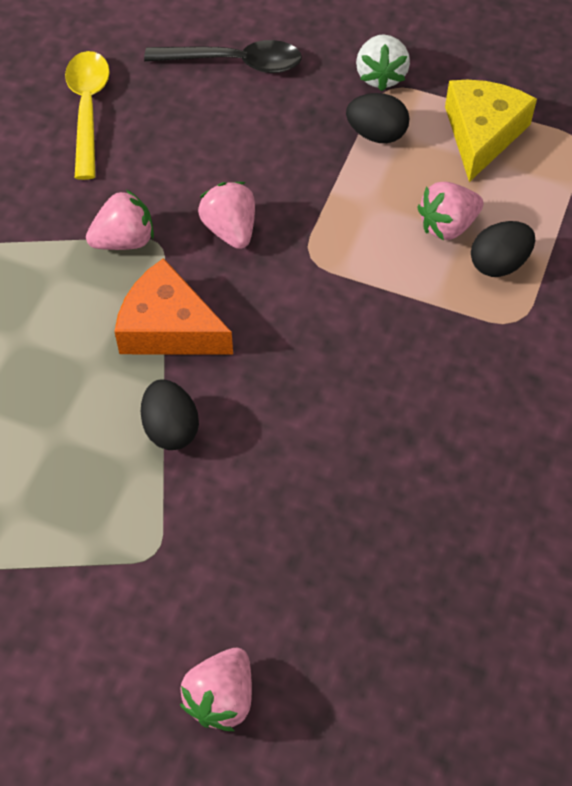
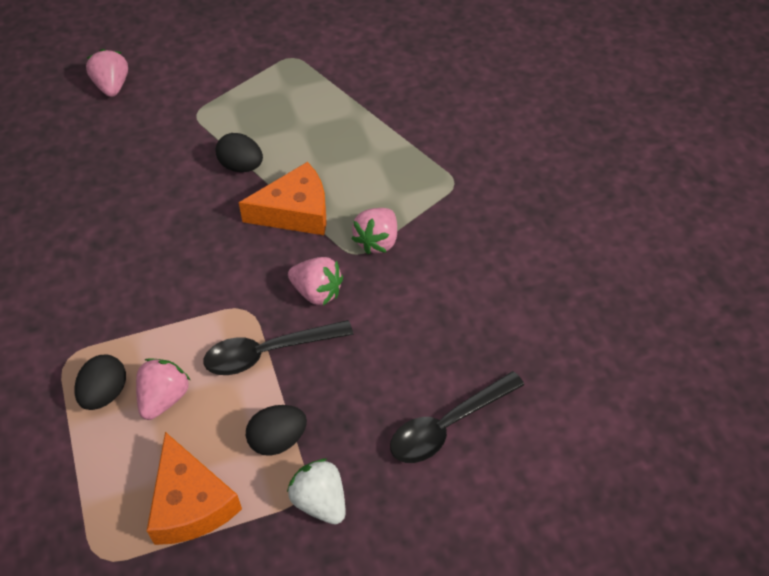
camera: 140 degrees right, 5 degrees down
yellow spoon [65,51,110,180] -> none
yellow cheese [445,80,537,182] -> orange cheese [147,432,242,545]
none -> black spoon [204,320,353,375]

